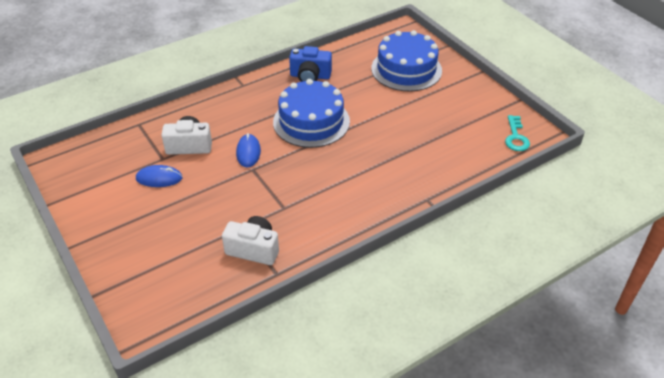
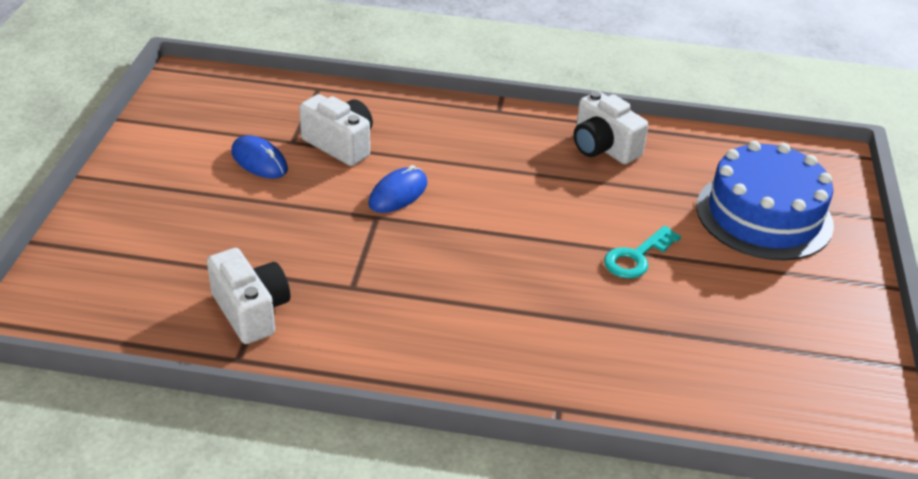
camera: 40 degrees right, 5 degrees down
blue cake [273,79,350,148] -> none
blue camera [289,46,332,82] -> white camera [573,91,649,164]
turquoise key [505,115,530,151] -> turquoise key moved to [604,226,681,279]

